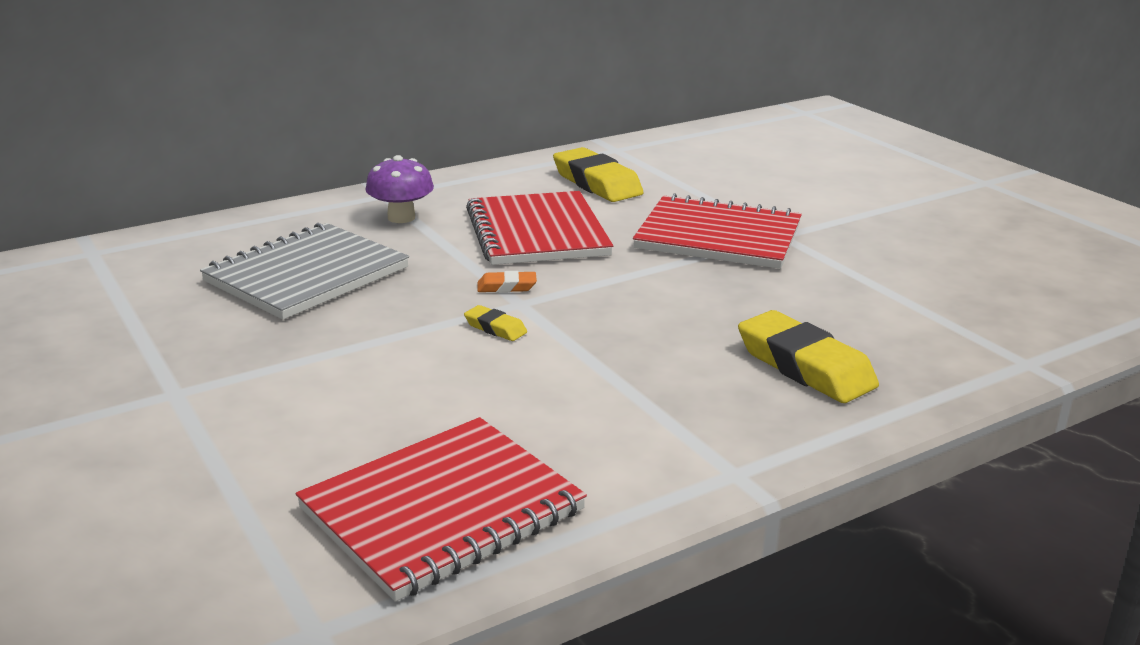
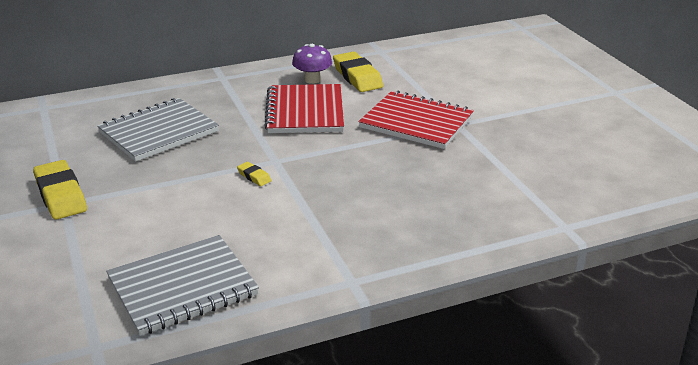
camera: 10 degrees right, 5 degrees up
red notebook [296,417,587,602] -> grey notebook [106,235,259,336]
purple mushroom [365,155,434,223] -> purple mushroom moved to [292,44,332,84]
orange eraser [477,271,537,293] -> none
yellow eraser [738,310,879,403] -> yellow eraser moved to [33,160,87,220]

